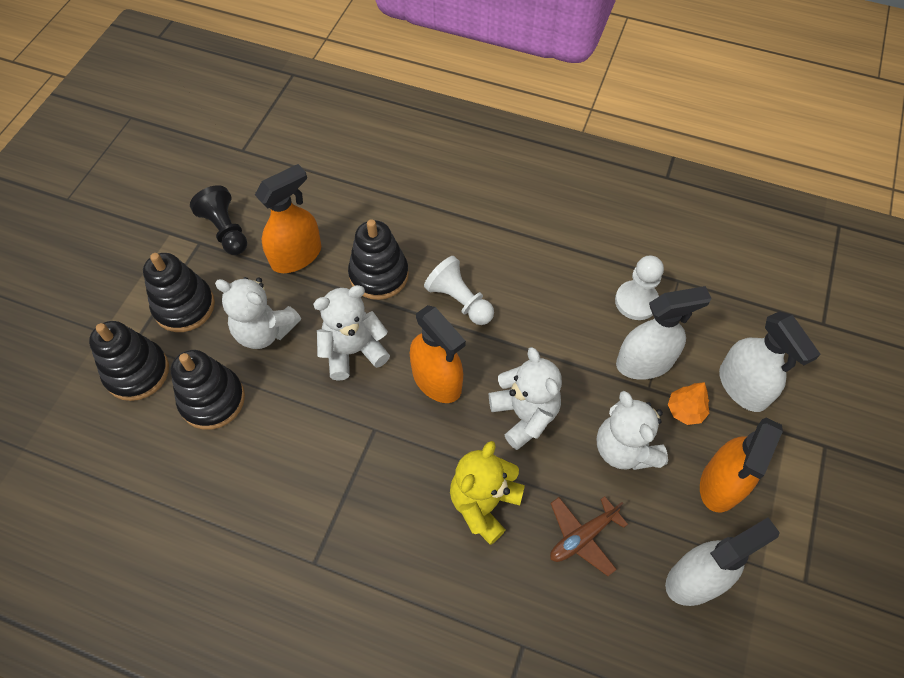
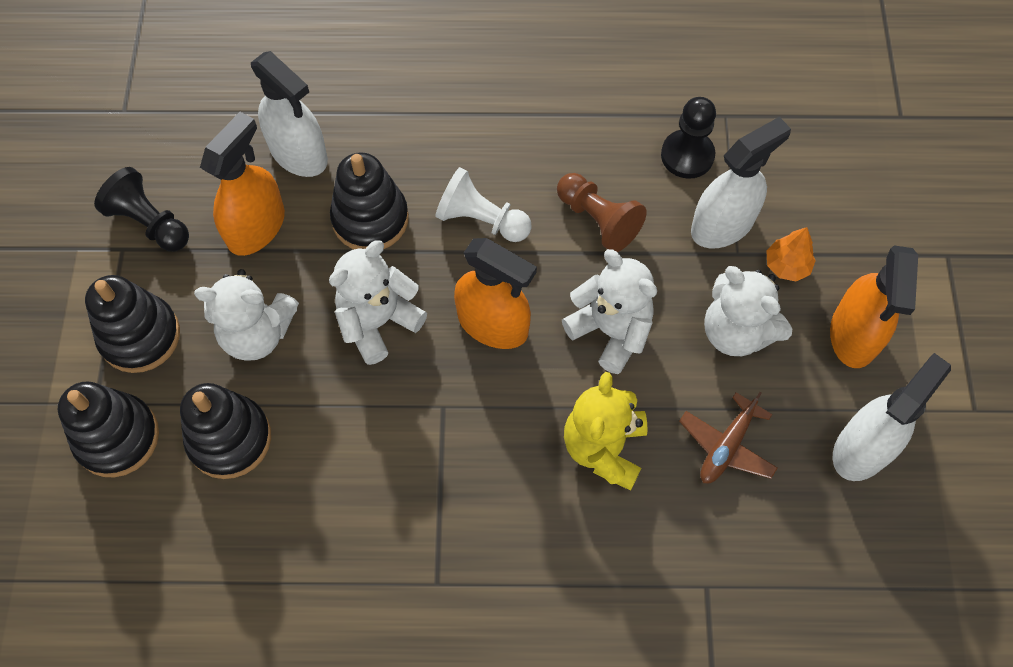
camera: 20 degrees left, 5 degrees up
white pawn [615,256,664,320] -> black pawn [661,97,716,179]
white spray bottle [719,311,821,412] -> white spray bottle moved to [251,51,328,177]
none -> brown pawn [557,173,647,252]

